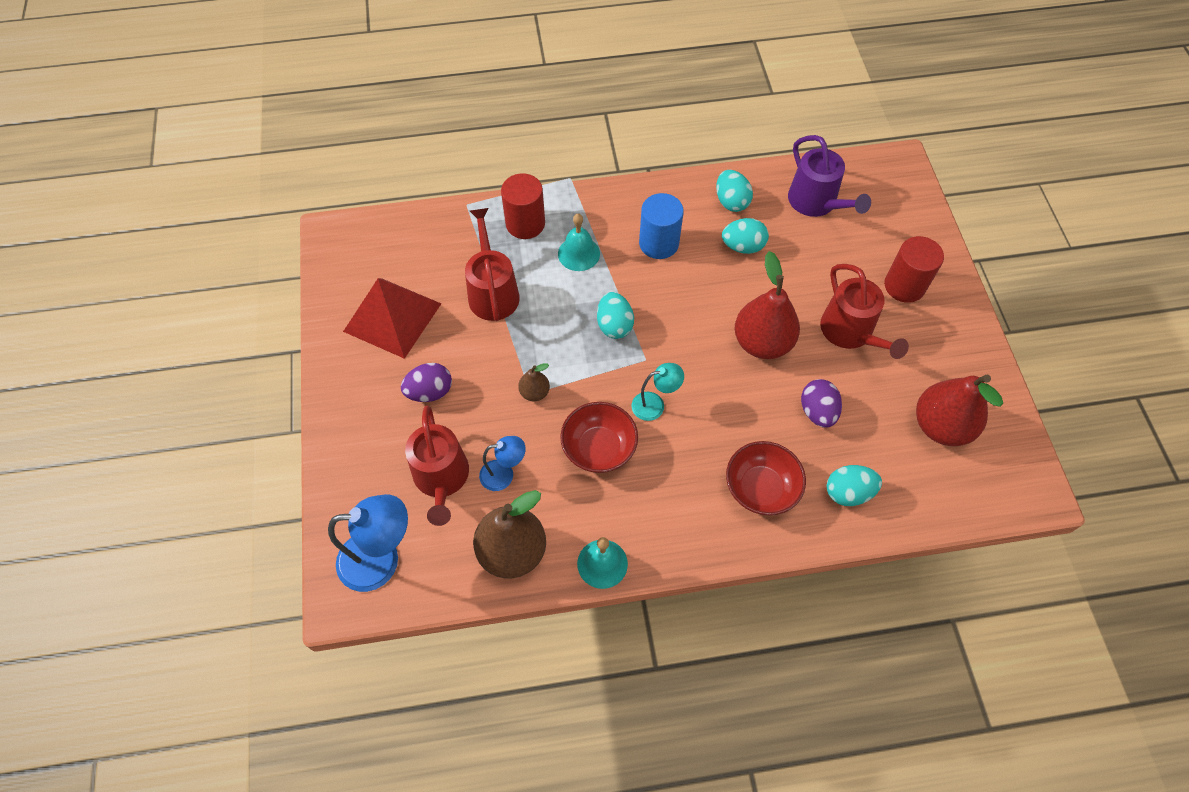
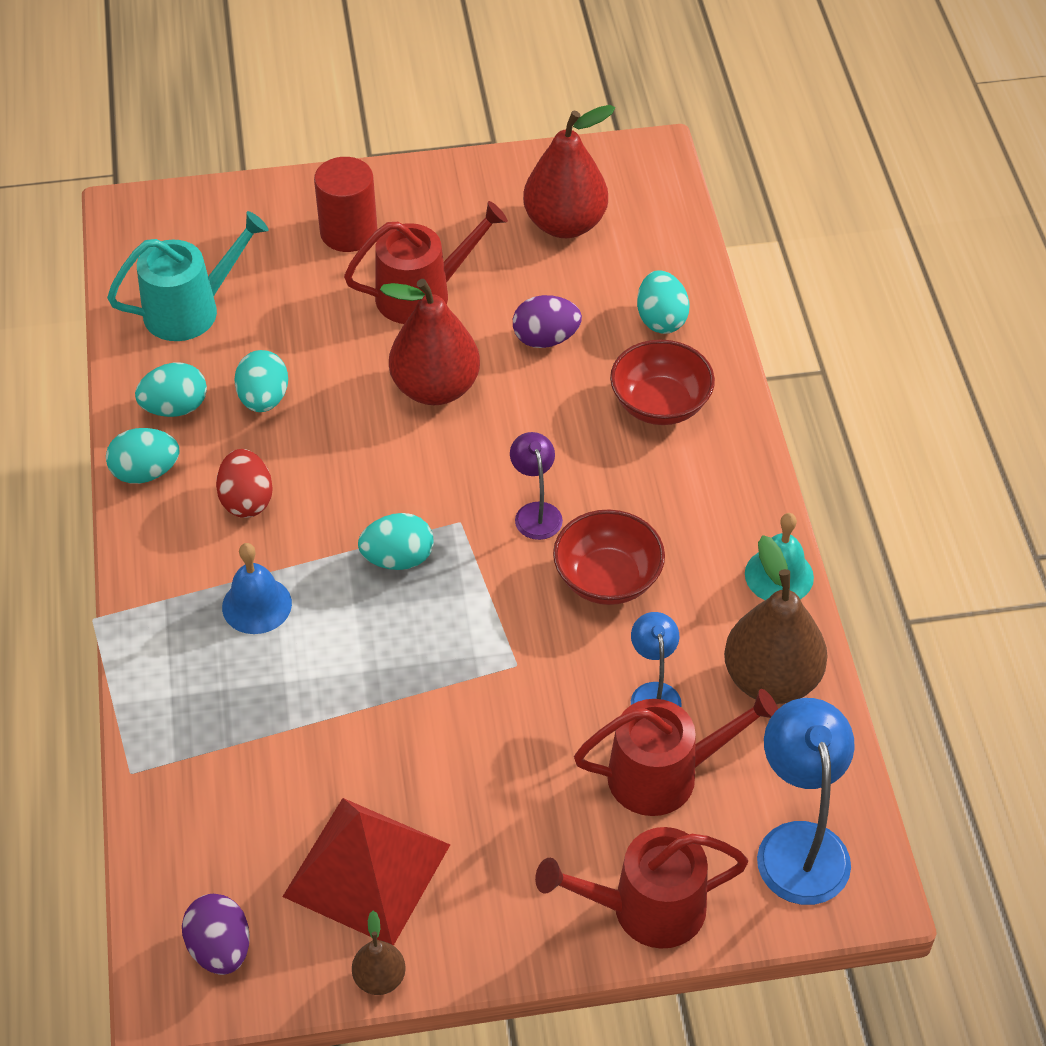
camera: 90 degrees left, 10 degrees down
purple egg [401,363,452,402] -> purple egg moved to [182,894,250,975]
red watering can [465,208,520,321] -> red watering can moved to [535,827,748,949]
red cylinder [501,173,545,239] -> none
brown pear [518,364,550,401] -> brown pear moved to [352,911,406,995]
turquoise bell [558,214,600,271] -> blue bell [222,543,292,634]
turquoise lamp [632,363,684,421] -> purple lamp [510,432,563,540]
blue cylinder [639,193,684,259] -> red egg [216,449,273,518]
purple watering can [788,135,871,217] -> turquoise watering can [107,211,269,341]
none -> turquoise egg [106,428,180,484]

